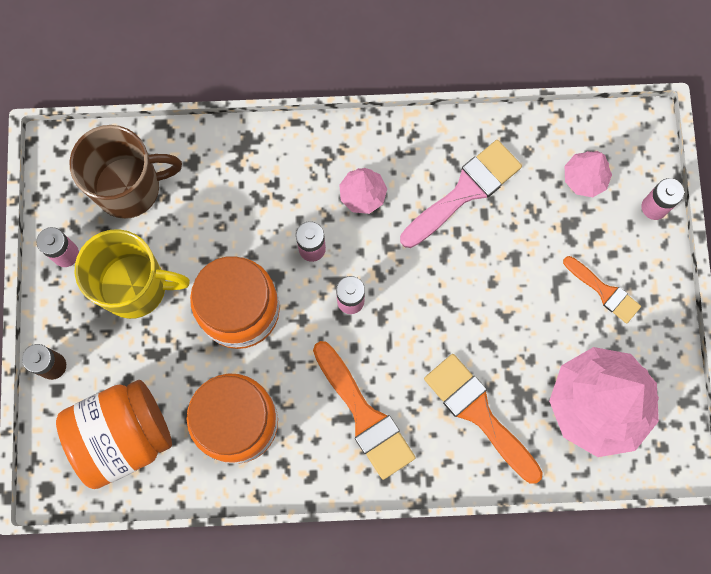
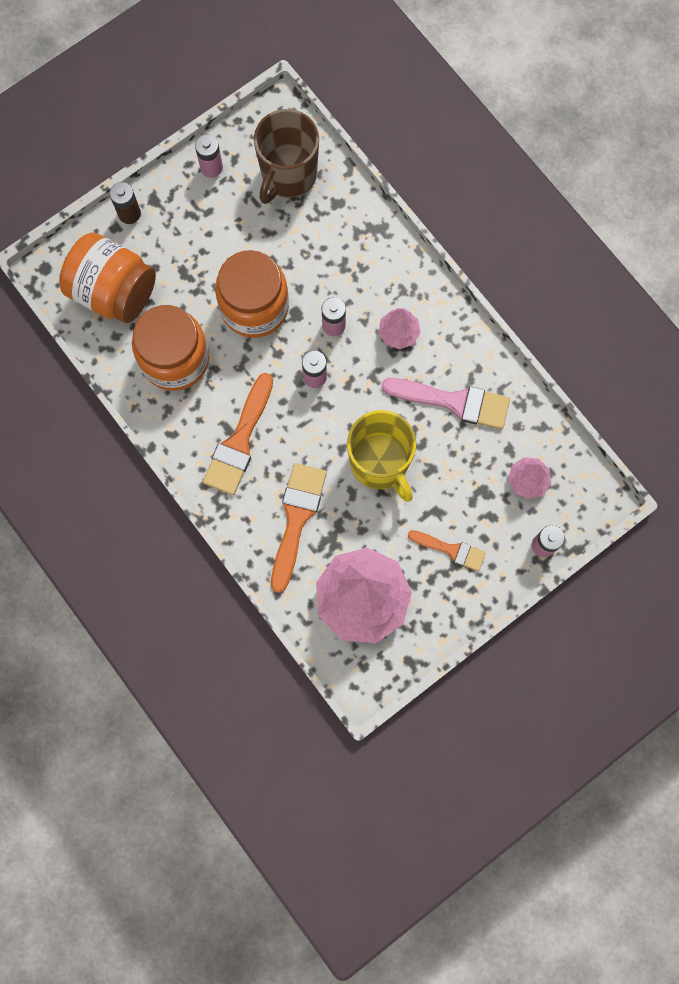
camera: 55 degrees right, 0 degrees up
brown mug [69,125,182,219] -> brown mug turned 75 degrees clockwise [254,109,319,204]
yellow mug [75,229,190,319] -> yellow mug moved to [347,410,416,502]
orange brush [563,256,641,323] -> orange brush turned 75 degrees counterclockwise [408,530,486,571]

